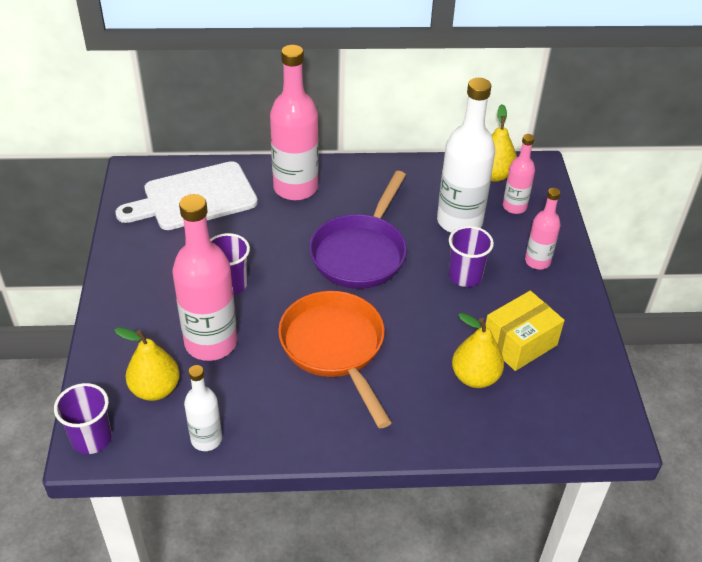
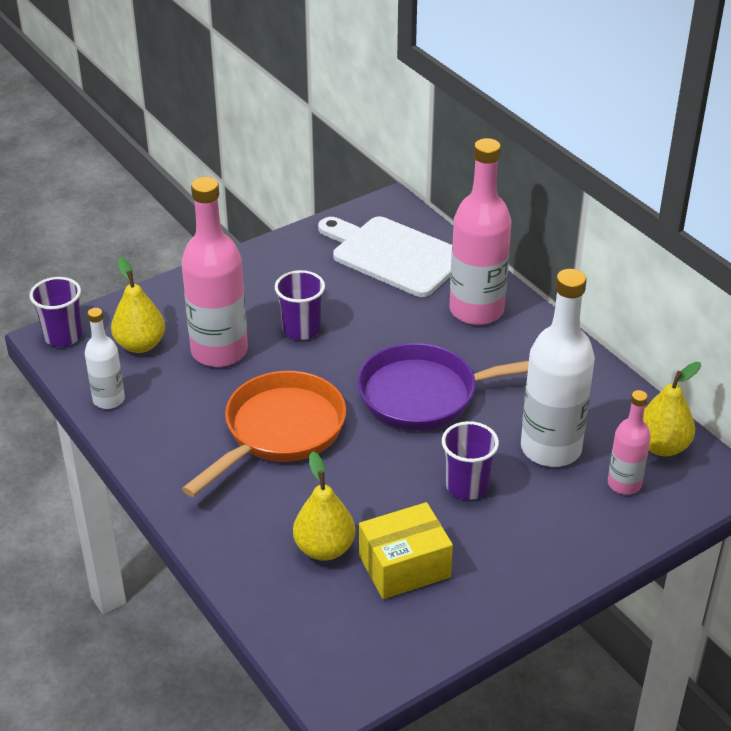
camera: 60 degrees right, 5 degrees down
yellow box [485,291,565,371] -> yellow box turned 45 degrees counterclockwise [359,502,453,599]
pink bottle [525,188,561,270] -> none

